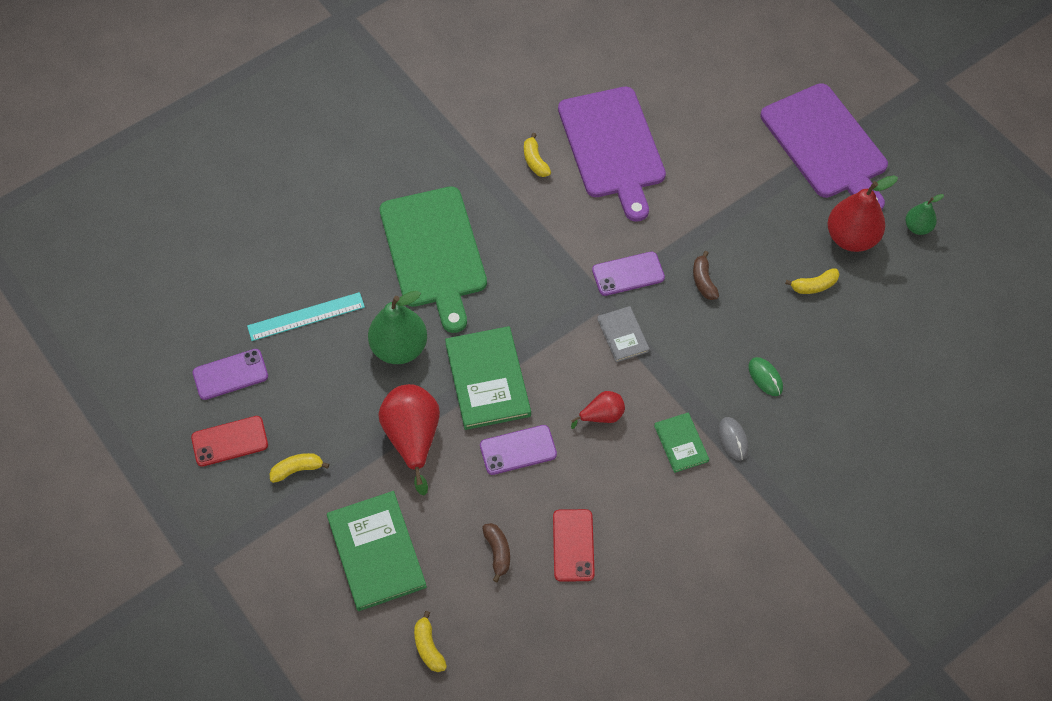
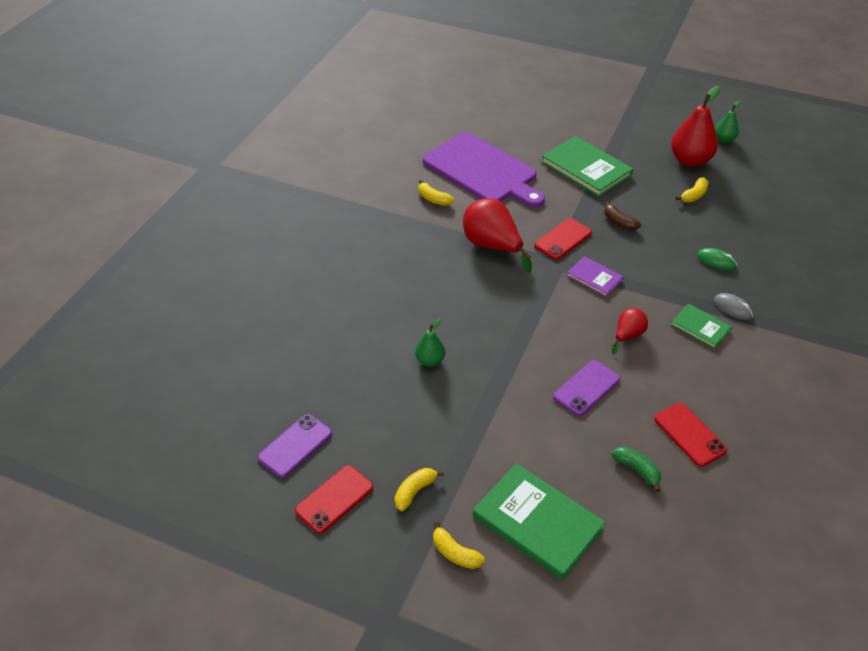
camera: 30 degrees left, 15 degrees down
turquoise ruler [247,292,365,341] -> none
green pear [368,291,427,364] -> green pear [415,318,445,367], size x0.54
red pear [379,384,440,495] -> red pear moved to [463,198,532,273]
green cutting board [380,186,487,333] -> none
yellow banana [414,611,447,672] -> yellow banana moved to [433,521,485,569]
green book [445,326,531,430] -> green book moved to [541,136,633,197]
brown banana [482,523,510,582] -> green banana [611,447,661,492]
purple phone [592,252,665,296] -> red phone [534,218,592,260]
grey book [597,306,650,362] -> purple book [567,256,623,297]
purple cutting board [760,83,888,210] -> none

